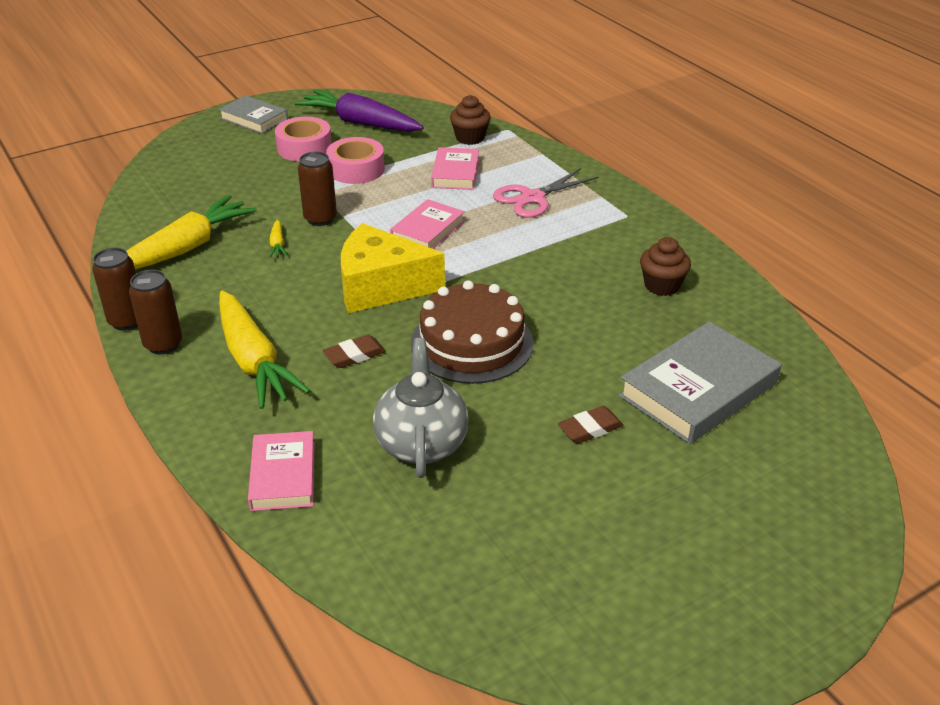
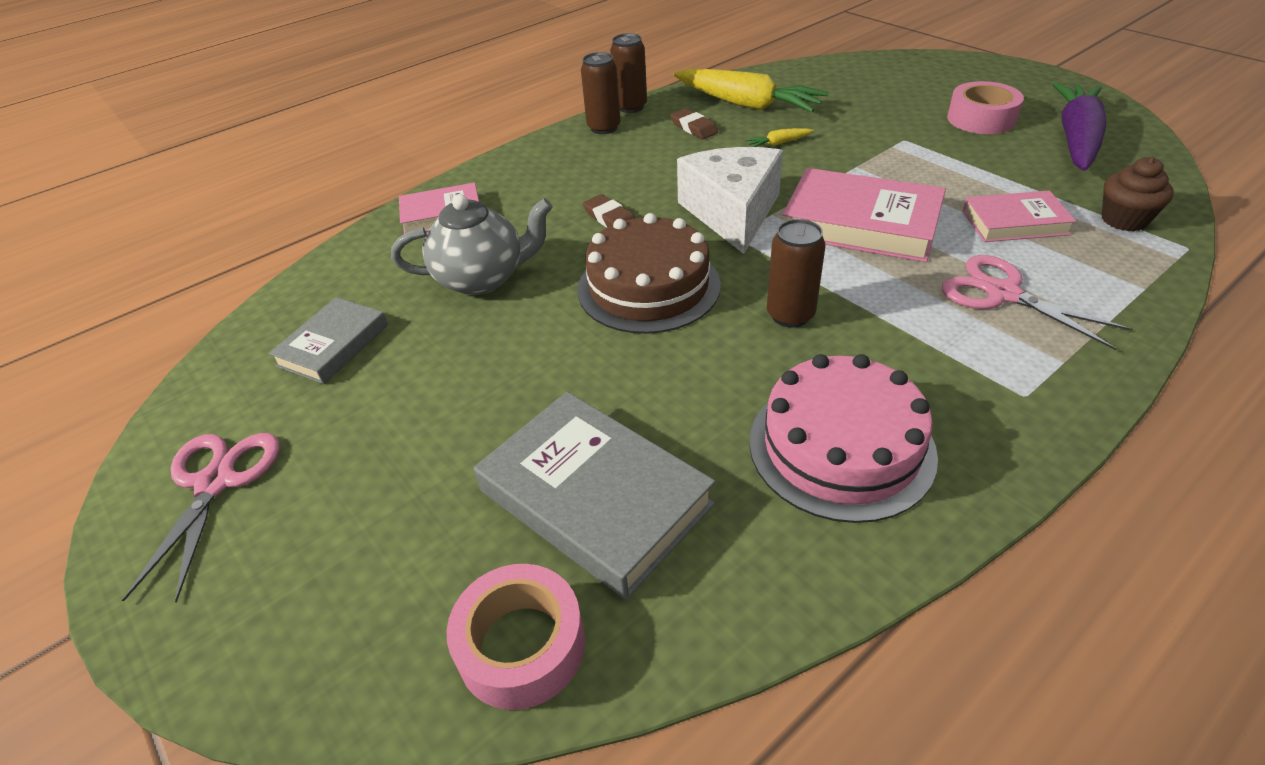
camera: 85 degrees right, 5 degrees up
grey book [219,95,288,134] -> grey book moved to [269,297,388,384]
yellow carrot [219,291,310,409] -> none
brown can [298,152,337,226] -> brown can moved to [767,219,826,328]
pink tape [326,137,385,184] -> pink tape moved to [447,564,585,710]
yellow cheese [341,223,445,313] -> white cheese [677,147,783,254]
pink book [390,199,465,249] -> pink book [783,168,946,262], size x1.67
brown eraser [558,406,624,444] -> brown eraser moved to [670,108,718,139]
brown cupcake [640,237,691,296] -> pink cake [749,354,938,523]
none -> pink scissors [122,433,280,603]

